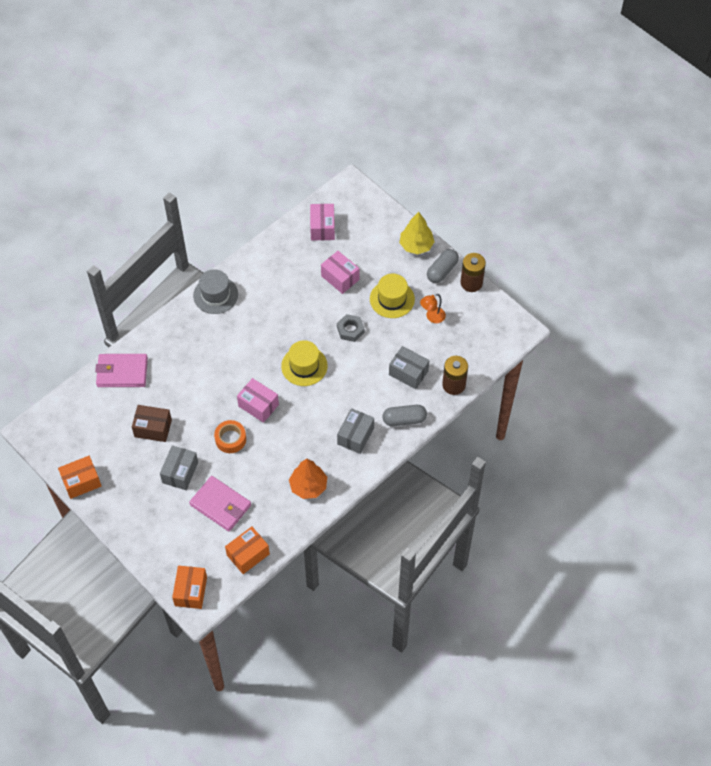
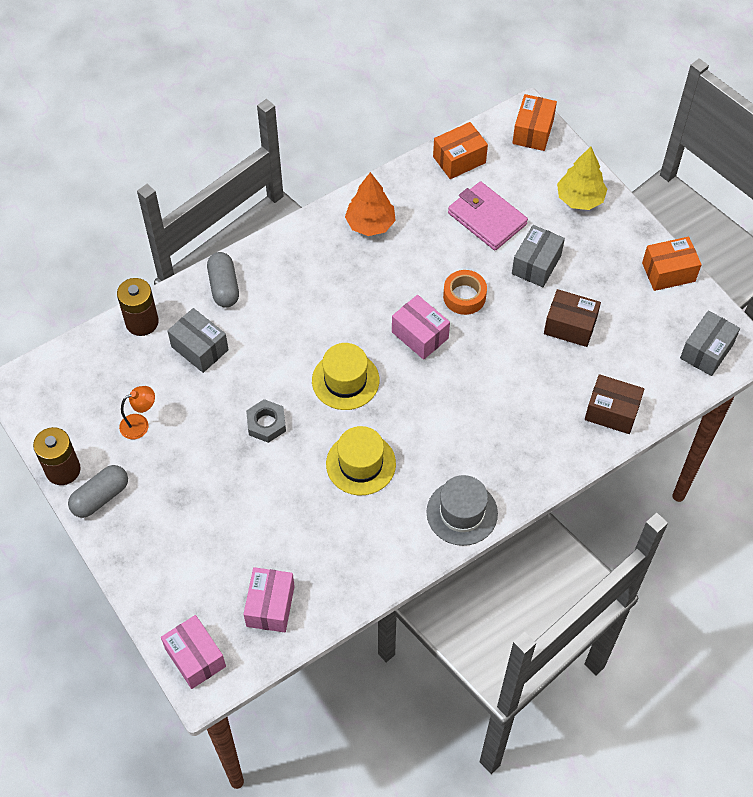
camera: 170 degrees left, 0 degrees up
pink wallet [95,354,148,387] -> brown box [585,374,644,434]
pink box [321,251,360,294] -> pink box moved to [161,615,226,689]
grey box [337,408,374,454] -> grey box moved to [680,310,740,376]
yellow hat [370,274,415,318] -> yellow hat moved to [326,426,396,495]
grey capsule [383,405,427,426] -> grey capsule turned 75 degrees clockwise [207,252,239,307]
yellow tree [399,212,435,254] -> yellow tree moved to [557,147,607,210]

